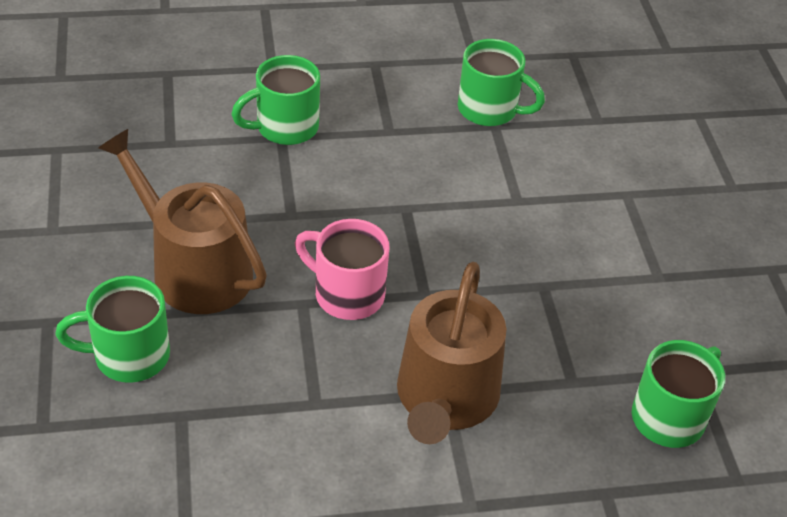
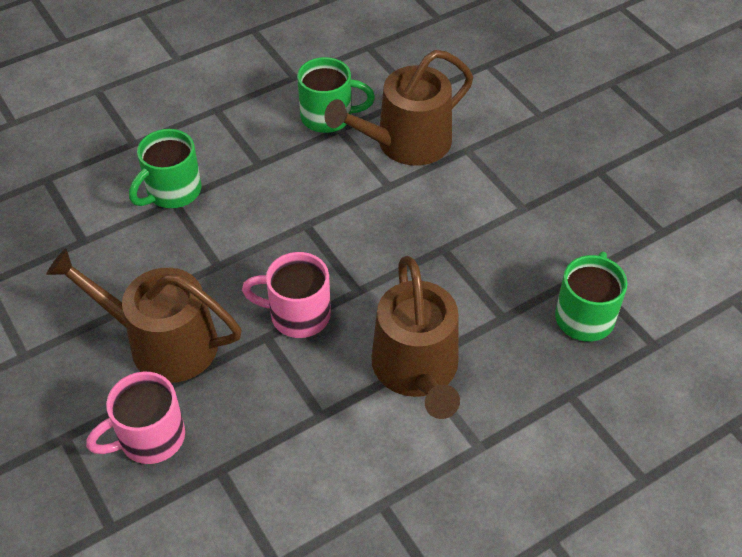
camera: 20 degrees left, 5 degrees up
green mug [55,276,170,383] -> pink mug [86,372,185,464]
none -> brown watering can [324,50,473,165]

